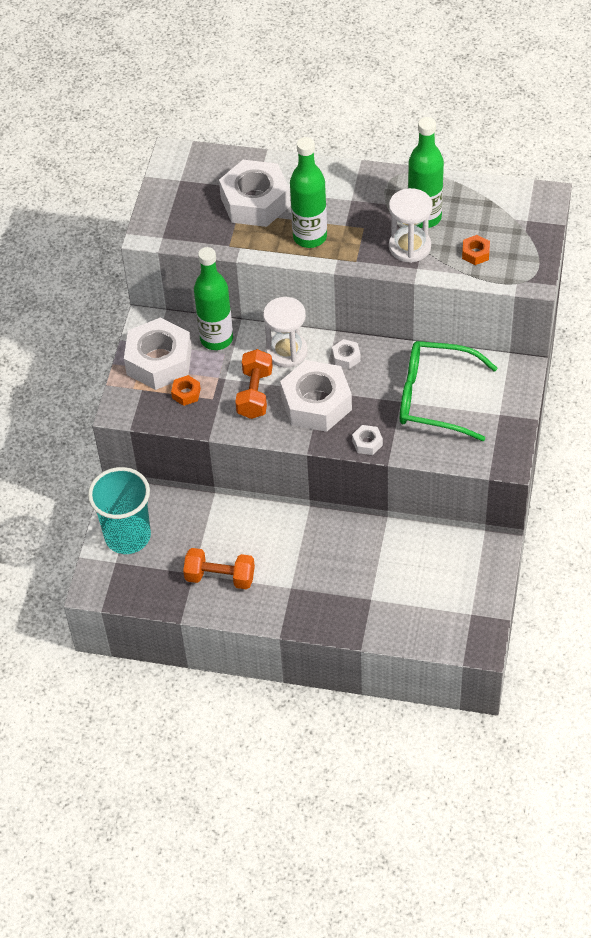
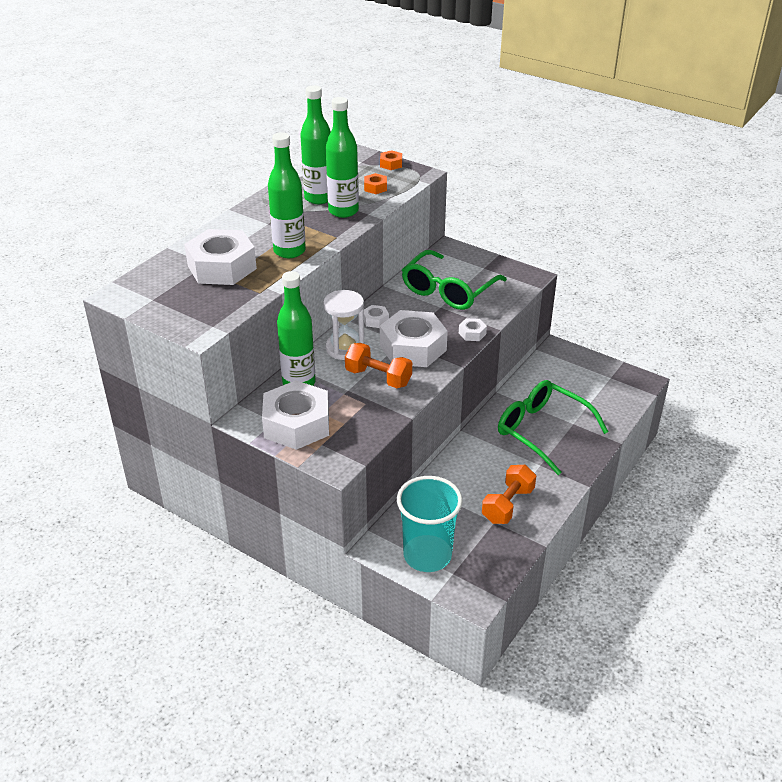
camera: 70 degrees left, 15 degrees down
orange nut [171,375,201,406] -> orange nut moved to [380,150,402,170]
white hourglass [389,188,433,263] -> green bottle [326,97,359,218]
none -> green glasses [498,380,608,475]

